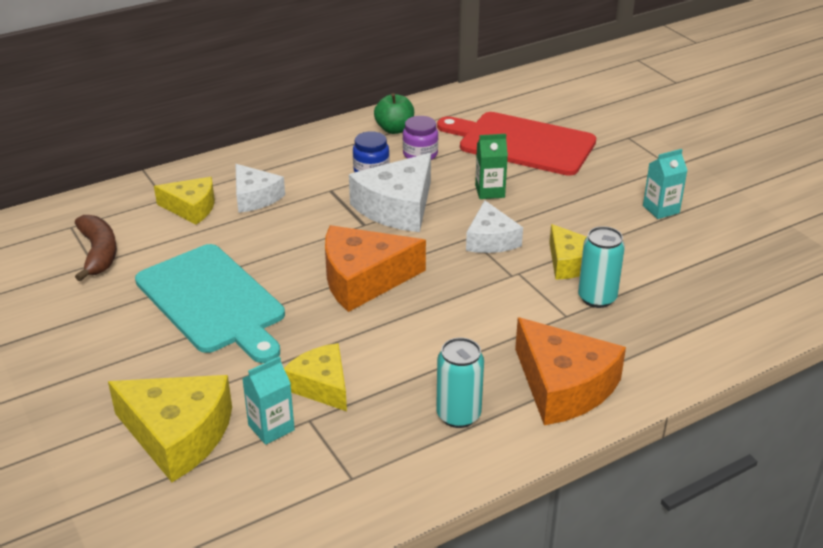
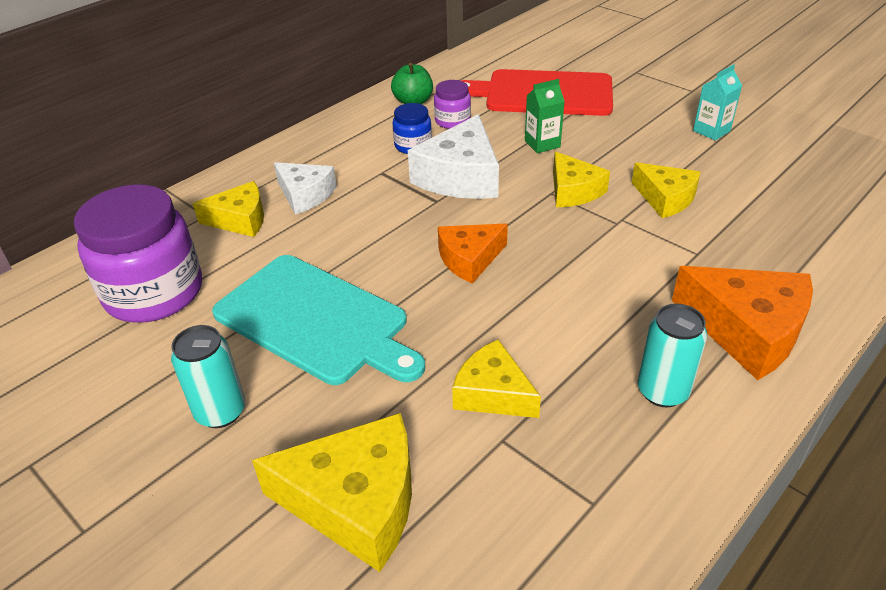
camera: 15 degrees left, 5 degrees up
brown banana [75,215,117,281] -> purple jar [74,184,202,323]
turquoise carton [242,356,295,445] -> none
orange cheese [325,225,426,312] -> orange cheese [438,223,508,284], size x0.63
white cheese [466,200,523,253] -> yellow cheese [553,152,610,207]
turquoise can [578,226,625,308] -> turquoise can moved to [171,325,245,428]

